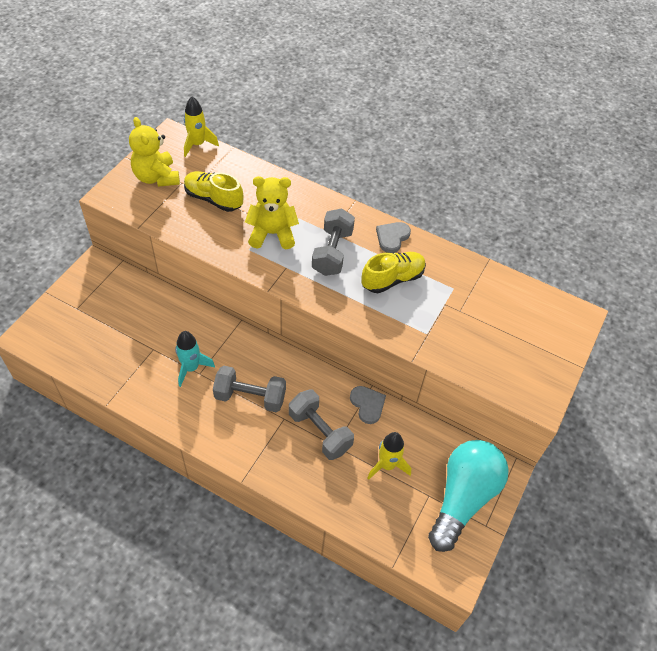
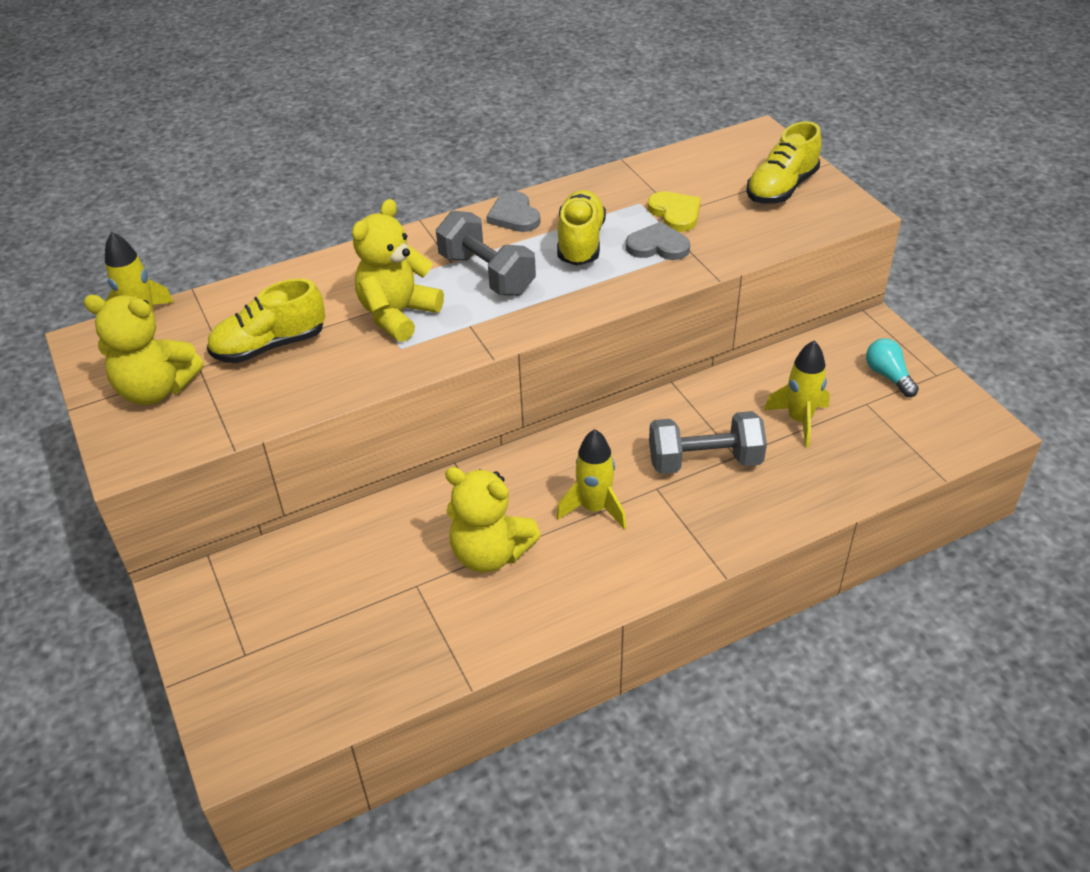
camera: 50 degrees left, 10 degrees down
turquoise rocket [175,331,215,387] -> yellow teddy bear [445,467,541,572]
grey dumbbell [213,366,286,412] -> yellow rocket [556,429,626,529]
grey heart [350,386,386,424] -> grey heart moved to [626,222,690,260]
turquoise light bulb [428,440,509,552] -> turquoise light bulb [866,338,919,397], size x0.43
none -> yellow heart [648,192,701,232]
none -> yellow shoe [746,121,822,204]

